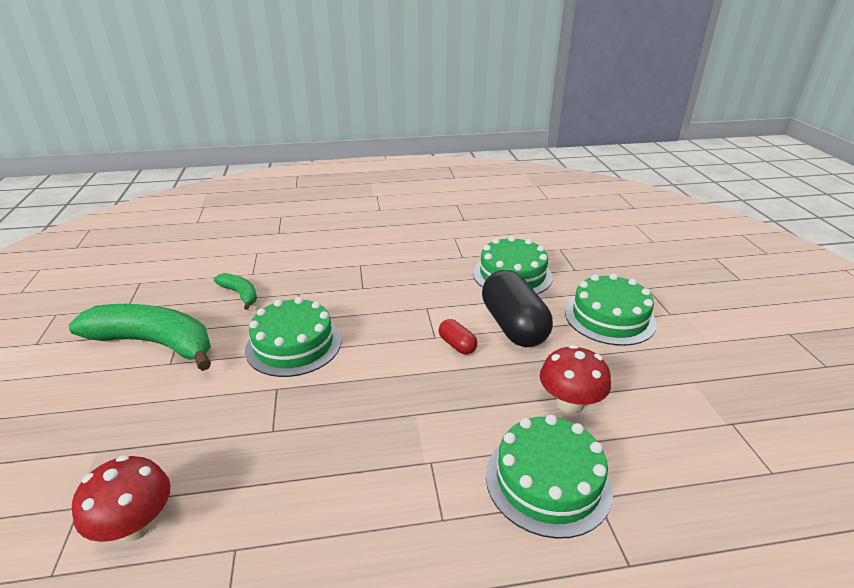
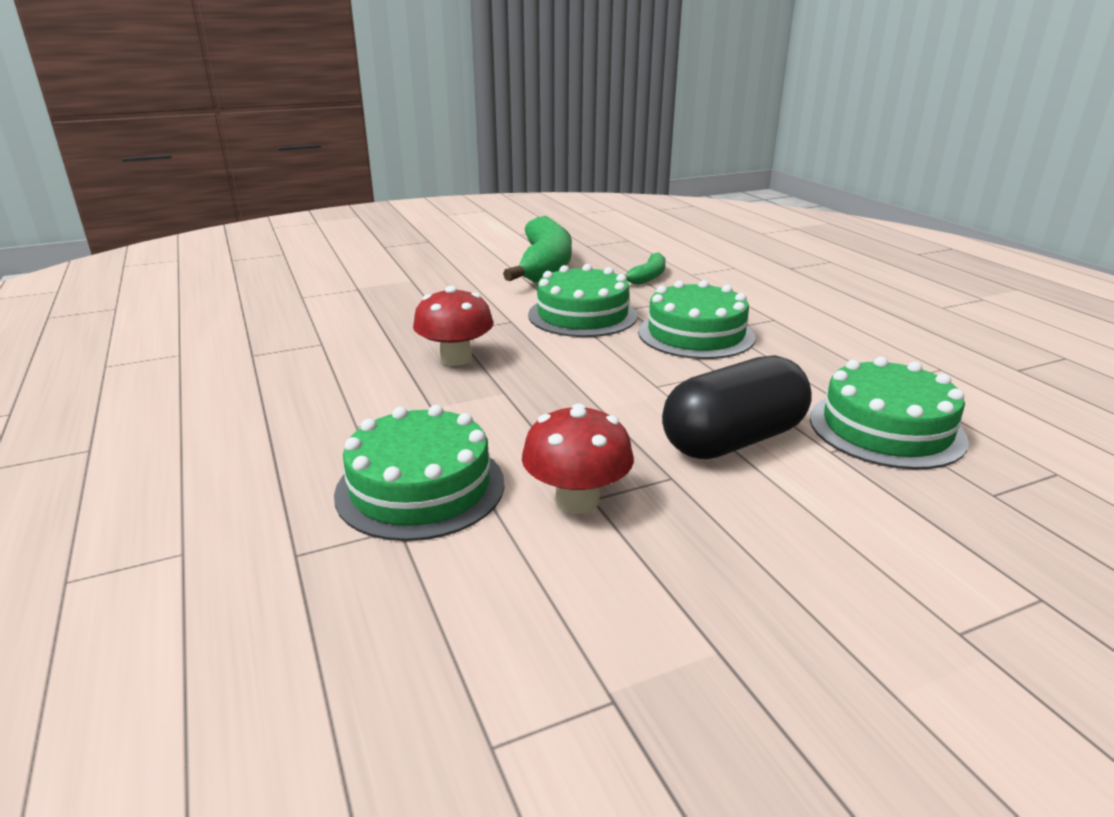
camera: 75 degrees right, 5 degrees down
red mushroom [72,455,171,542] -> red mushroom moved to [413,286,493,366]
red capsule [439,319,477,354] -> none
green cake [565,273,657,346] -> green cake moved to [638,280,756,359]

